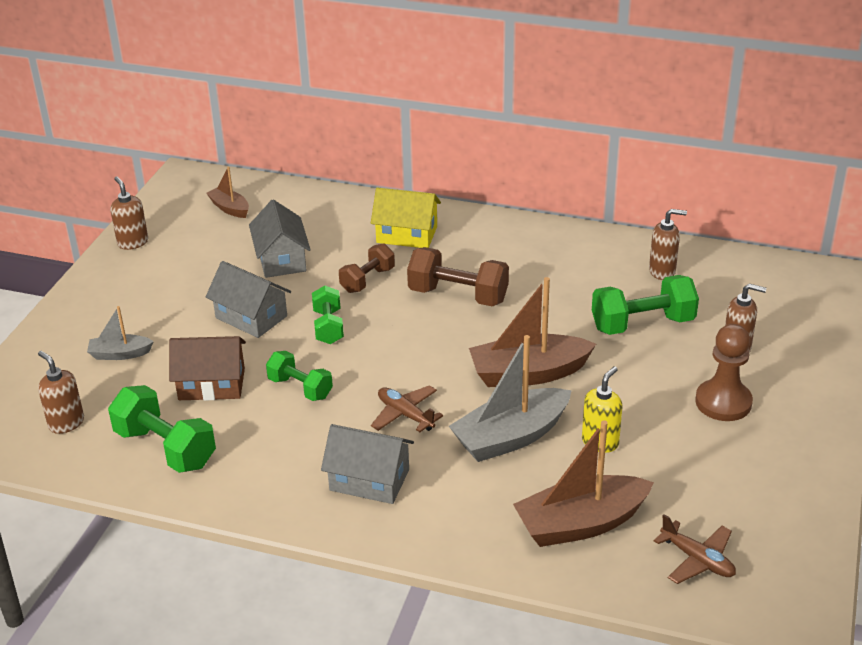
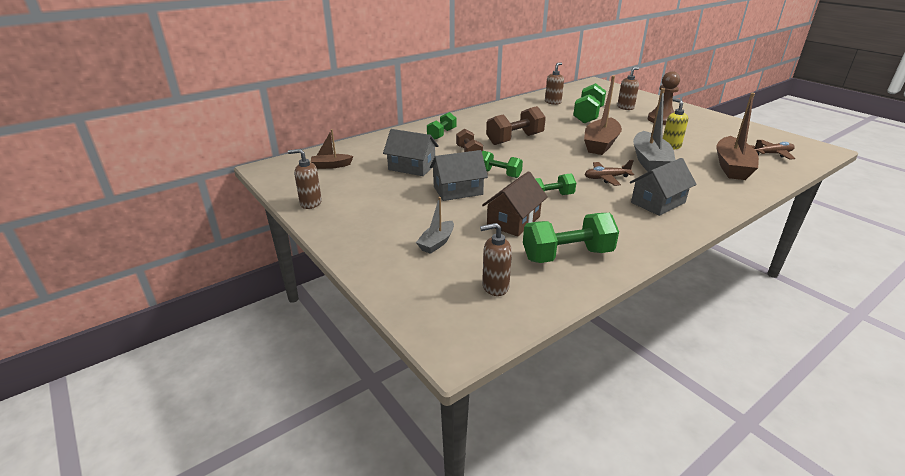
camera: 55 degrees left, 5 degrees down
yellow house [371,188,441,248] -> green dumbbell [427,112,456,140]

